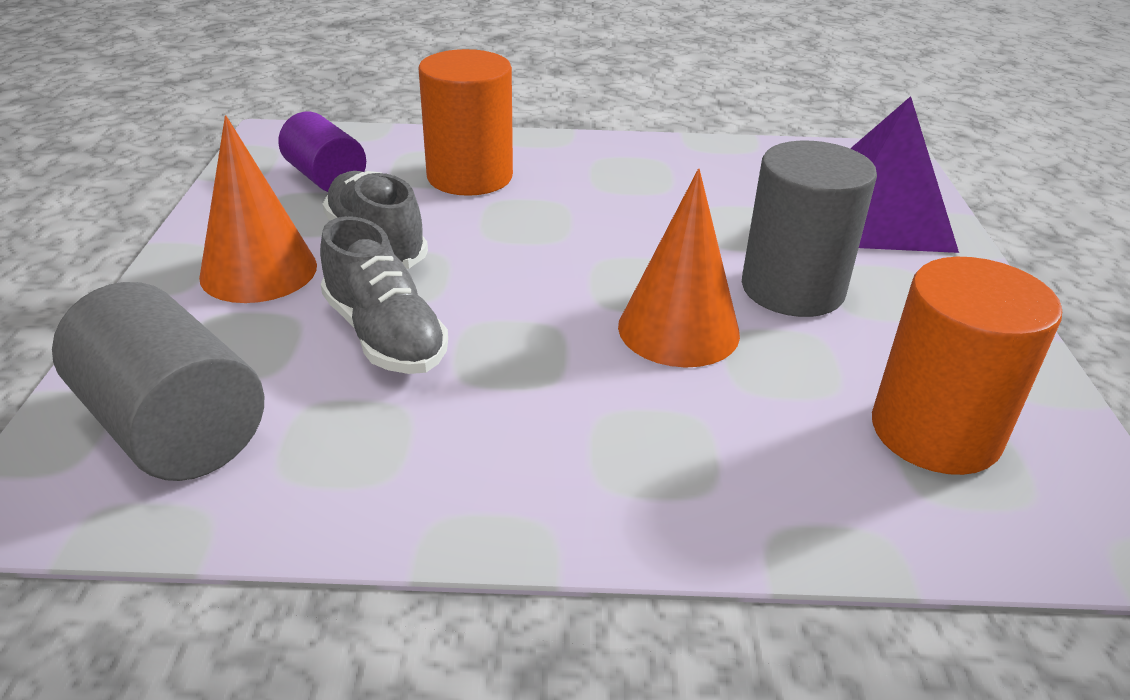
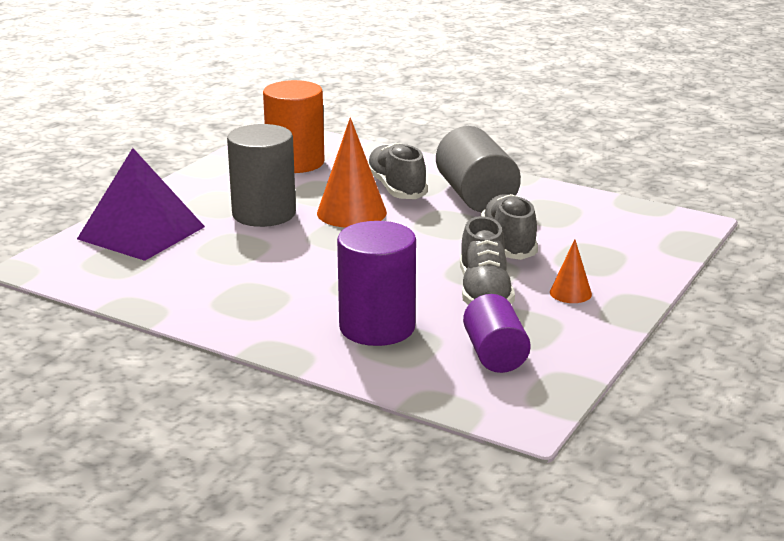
camera: 150 degrees left, 10 degrees down
grey cylinder [52,282,264,481] -> grey cylinder moved to [436,126,521,212]
orange cone [199,115,317,303] -> orange cone [550,239,592,303], size x0.53
orange cylinder [418,49,513,196] -> purple cylinder [337,221,416,346]
none -> grey shoe [368,143,428,199]

